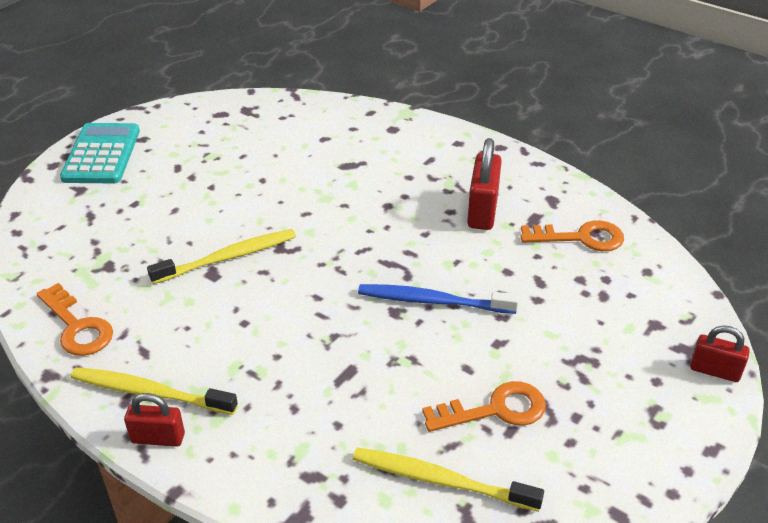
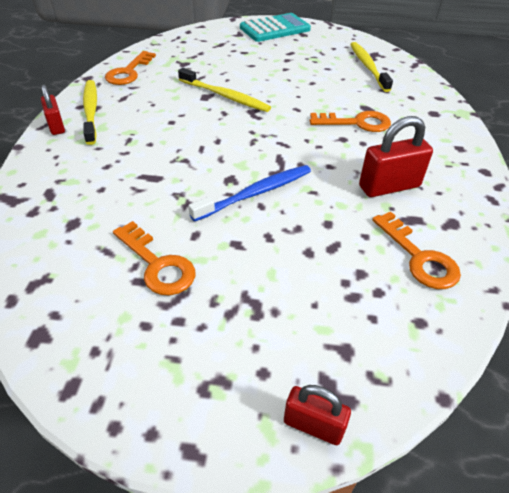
camera: 60 degrees right, 5 degrees up
yellow toothbrush [353,448,544,512] -> yellow toothbrush moved to [350,42,393,92]
blue toothbrush [358,284,519,314] -> blue toothbrush turned 75 degrees clockwise [189,165,311,222]
red padlock [690,325,750,382] -> red padlock turned 60 degrees counterclockwise [284,385,351,445]
none -> orange key [310,111,391,132]

